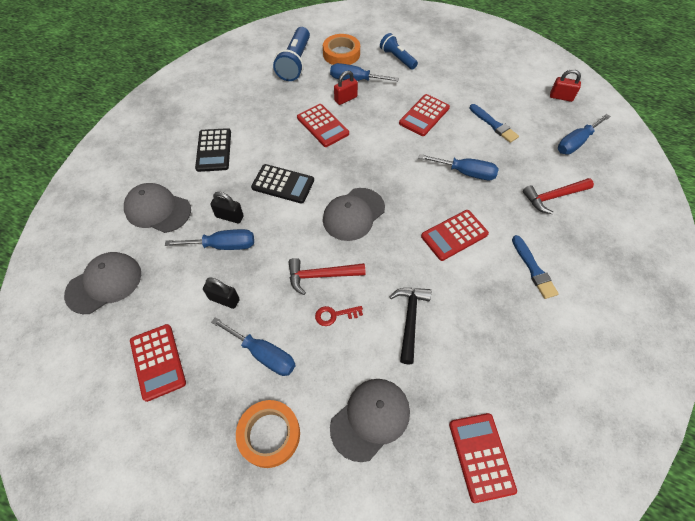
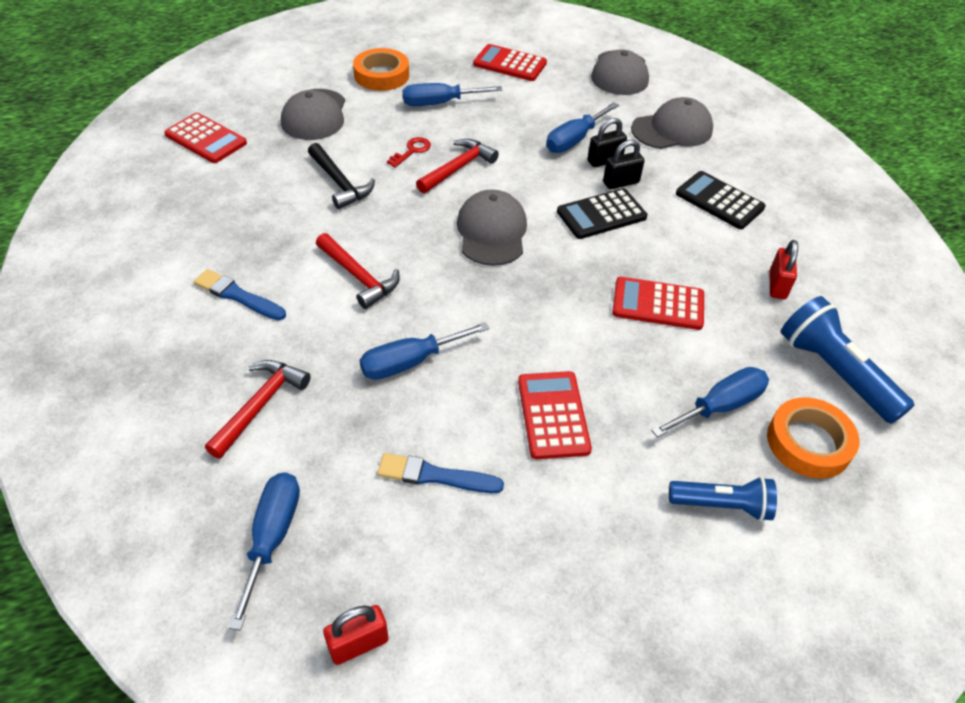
camera: 135 degrees right, 10 degrees down
black padlock [203,278,240,309] -> black padlock moved to [603,140,645,189]
red padlock [334,71,358,105] -> red padlock moved to [769,240,798,299]
red calculator [421,210,489,261] -> red hammer [316,233,400,309]

